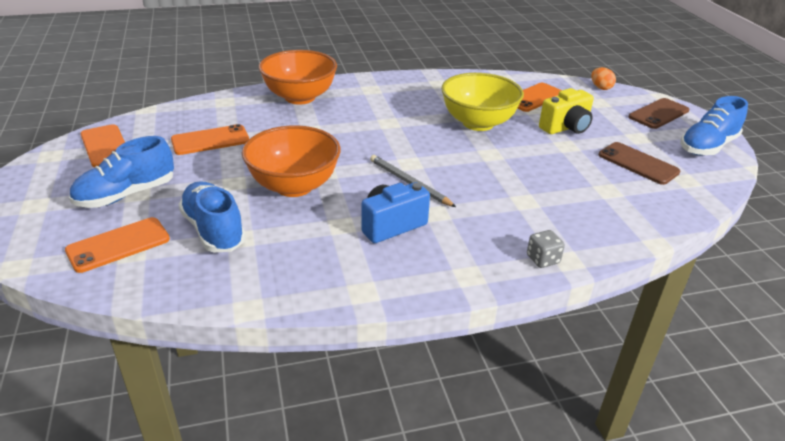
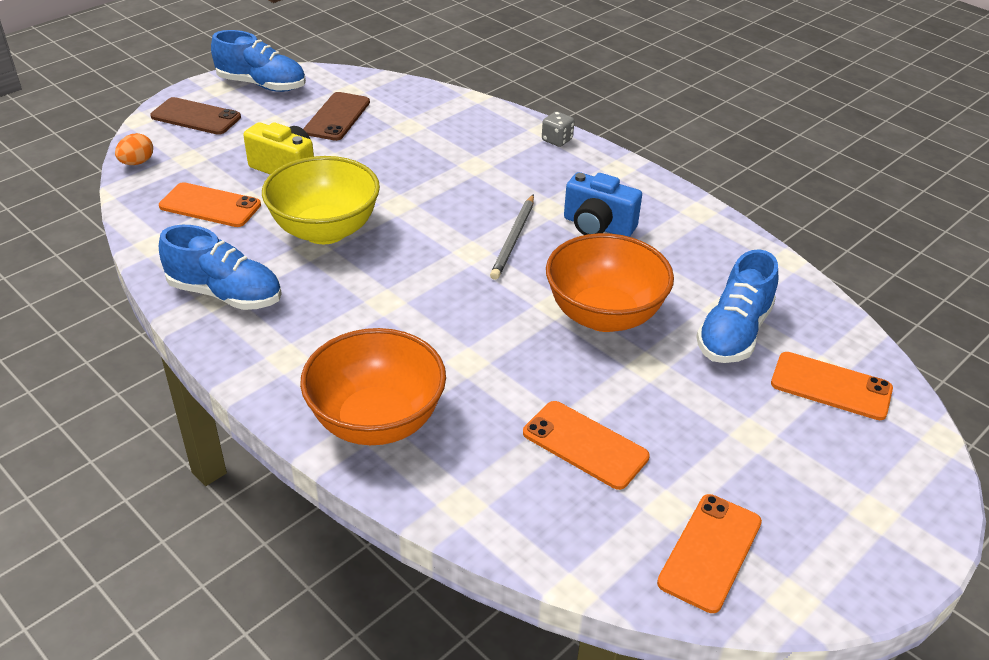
camera: 120 degrees left, 5 degrees up
blue shoe [69,136,174,208] -> blue shoe moved to [159,225,282,310]

